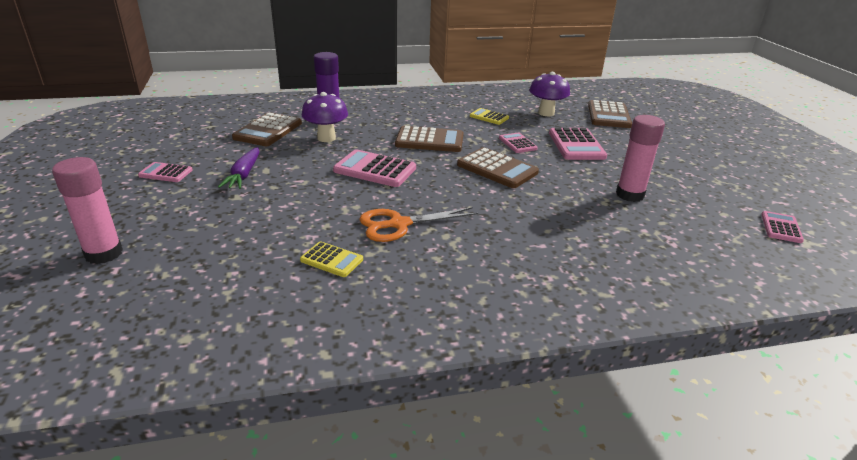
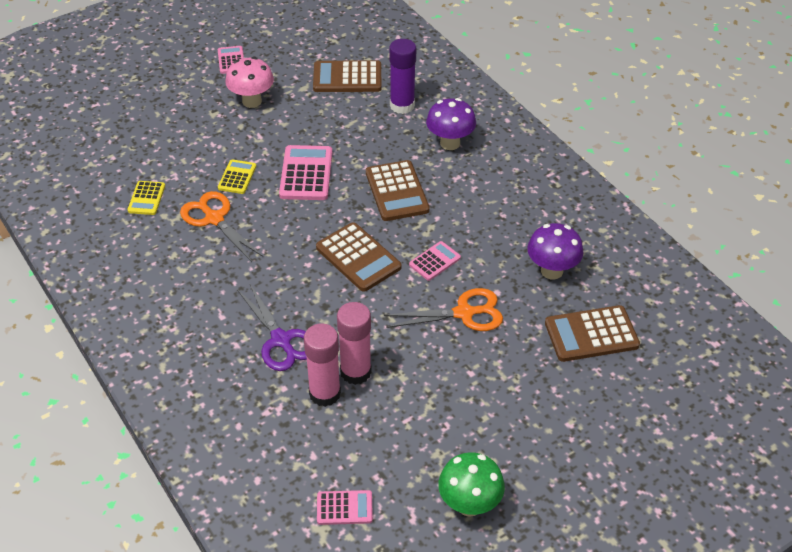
camera: 70 degrees right, 15 degrees up
pink glue stick [52,157,123,264] -> pink glue stick moved to [304,323,341,407]
purple carrot [218,147,260,189] -> pink mushroom [225,57,274,108]
purple mushroom [302,92,348,142] -> purple mushroom moved to [426,98,476,150]
brown calculator [457,147,539,188] -> brown calculator turned 60 degrees counterclockwise [316,222,402,292]
yellow calculator [470,108,509,125] -> yellow calculator moved to [218,159,256,194]
pink calculator [549,128,607,160] -> orange scissors [384,288,503,331]
none -> purple scissors [237,284,307,371]
none -> green mushroom [438,452,505,517]

